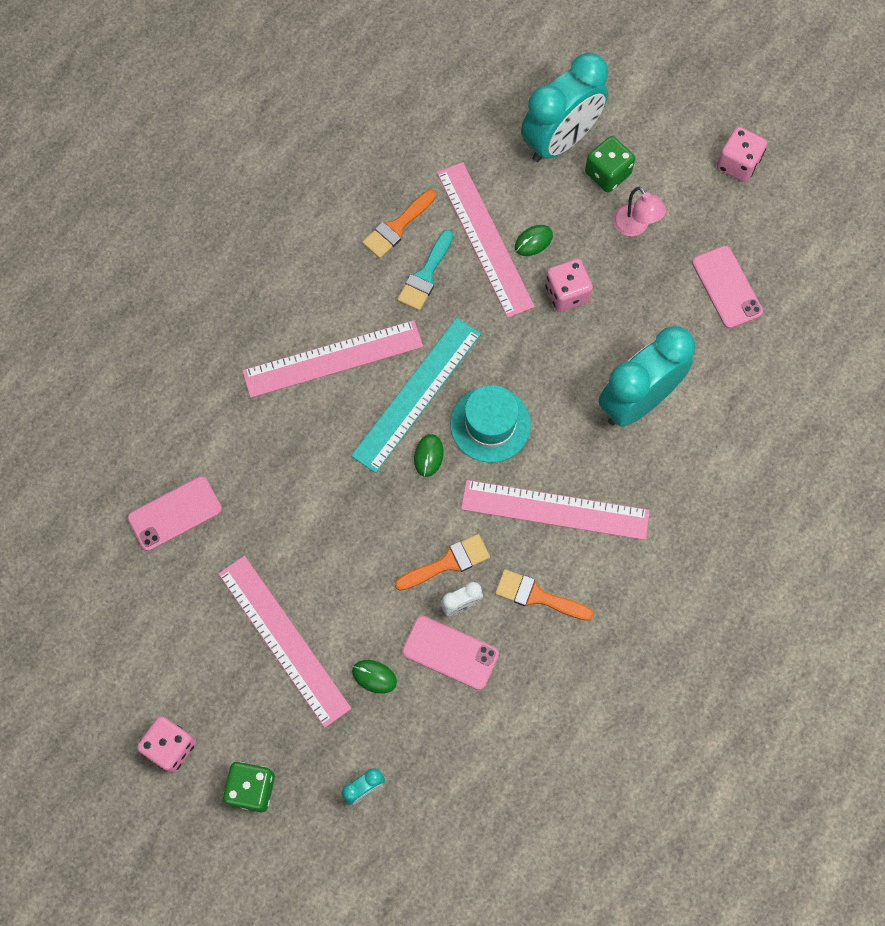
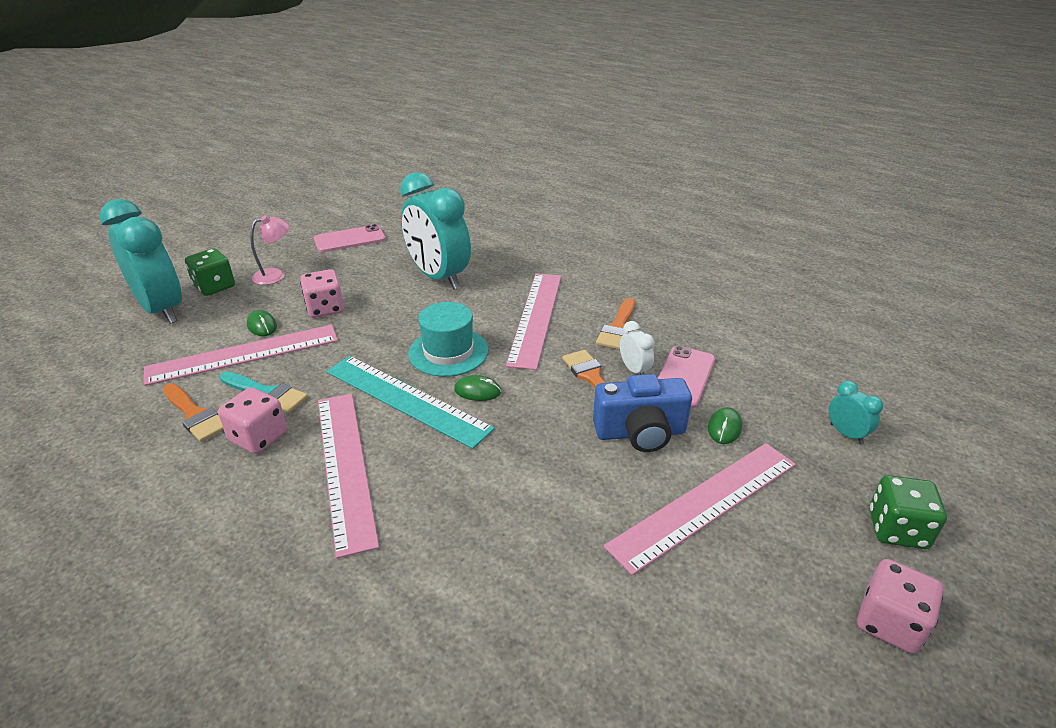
camera: 90 degrees left, 35 degrees down
pink phone [127,476,222,551] -> none
pink dice [717,127,767,182] -> pink dice moved to [218,387,287,454]
none -> blue camera [593,374,692,452]

